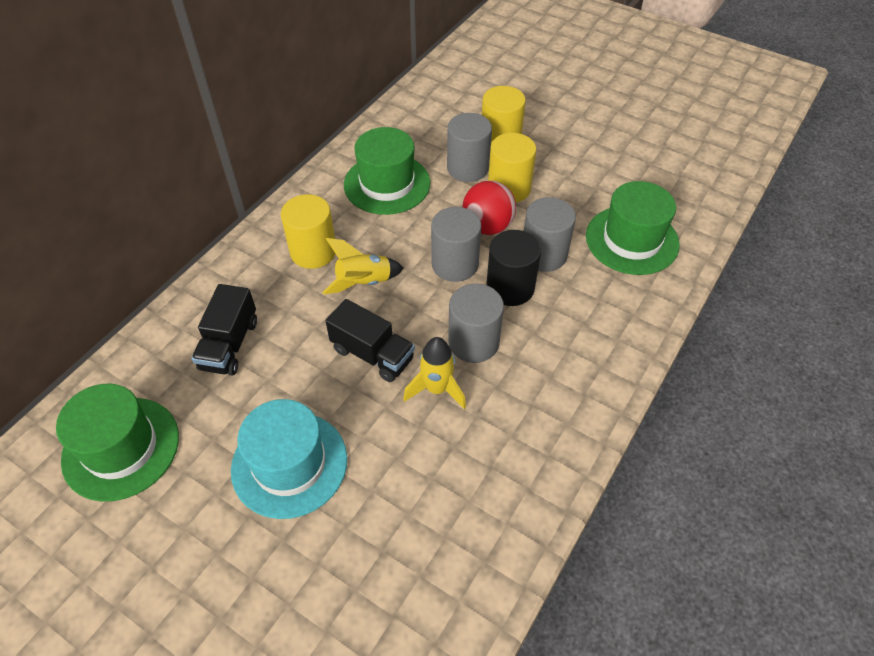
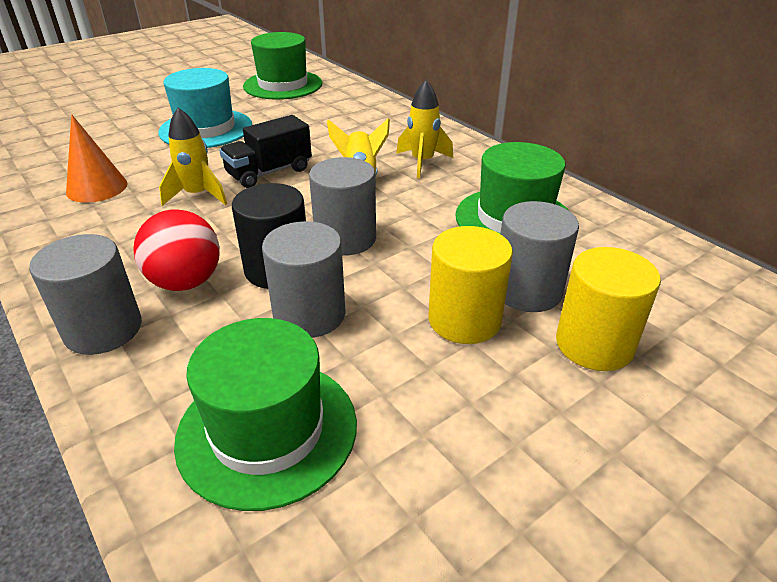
camera: 110 degrees right, 15 degrees down
black truck [191,284,257,376] -> none
yellow cylinder [281,194,335,269] -> yellow rocket [396,80,453,178]
grey cylinder [448,284,504,363] -> grey cylinder moved to [29,234,142,355]
red ball [462,180,516,235] -> red ball moved to [133,209,220,291]
none -> orange cone [66,114,128,203]

